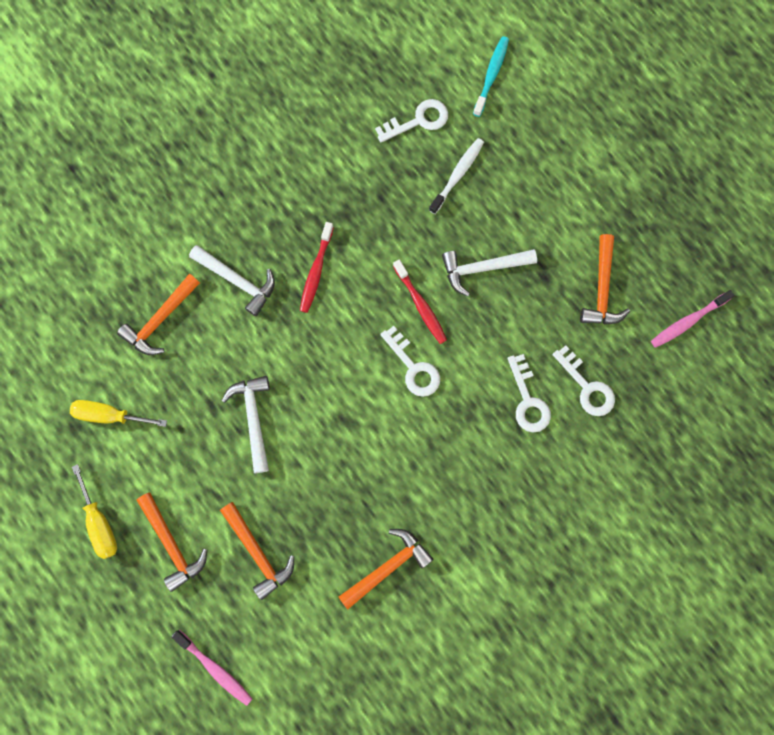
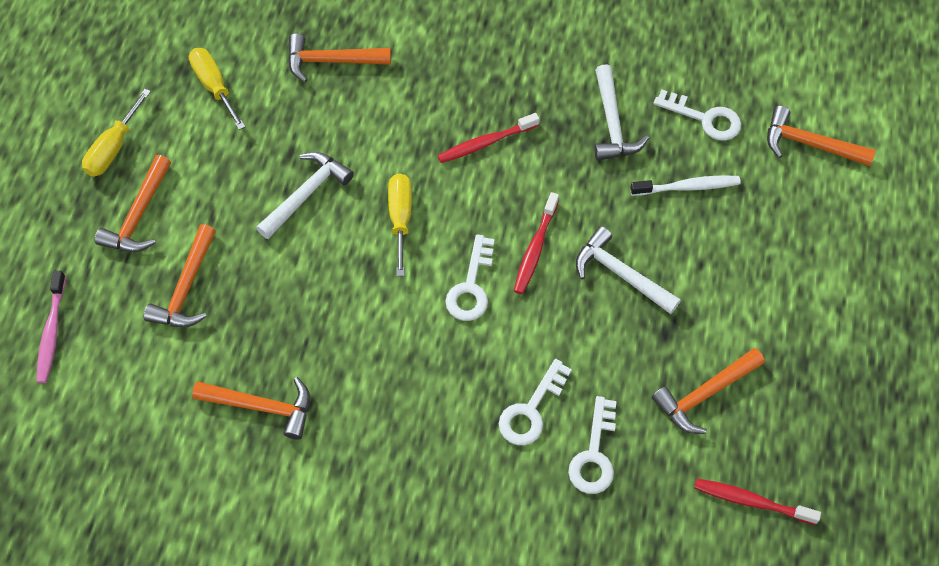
camera: 50 degrees right, 15 degrees down
white hammer [189,245,275,316] -> white hammer moved to [595,64,649,161]
turquoise toothbrush [473,36,509,117] -> orange hammer [767,106,876,166]
pink toothbrush [651,290,734,348] -> red toothbrush [694,478,821,525]
none -> yellow screwdriver [388,173,412,276]

